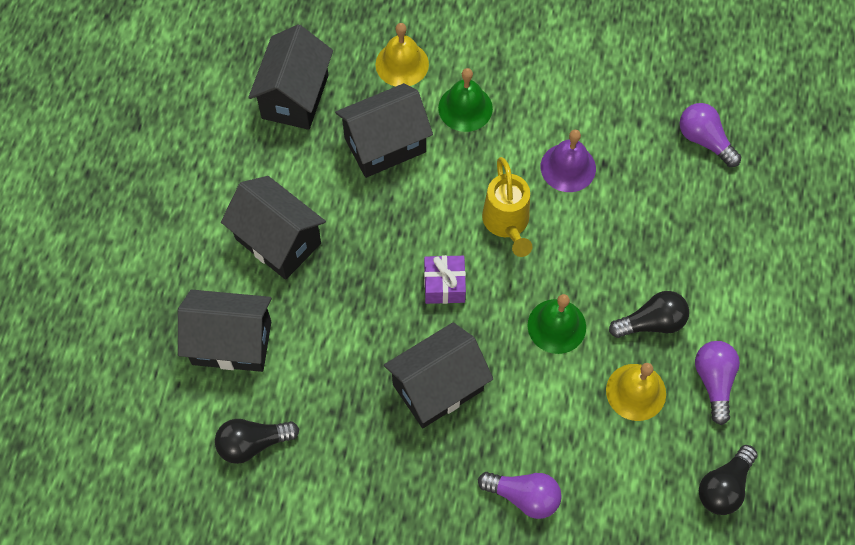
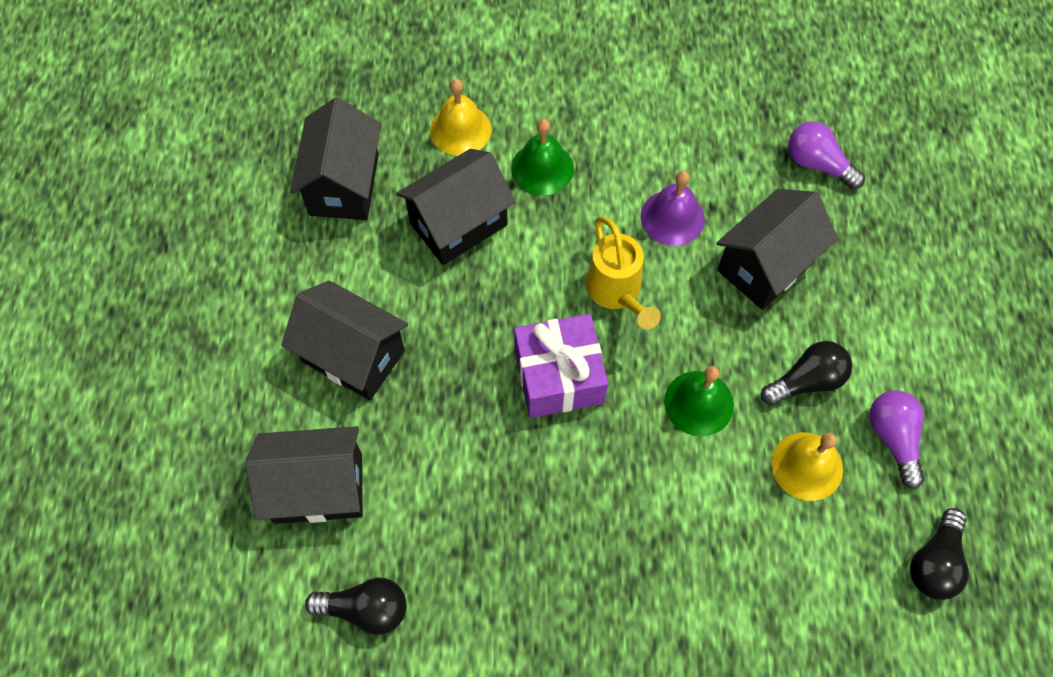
camera: 10 degrees left, 0 degrees up
black light bulb [215,419,299,464] -> black light bulb turned 150 degrees counterclockwise [305,578,407,635]
black house [384,322,493,428] -> black house moved to [716,189,838,310]
purple gift [424,255,466,304] -> purple gift [514,314,608,418], size x1.63
purple light bulb [478,472,562,519] -> none

